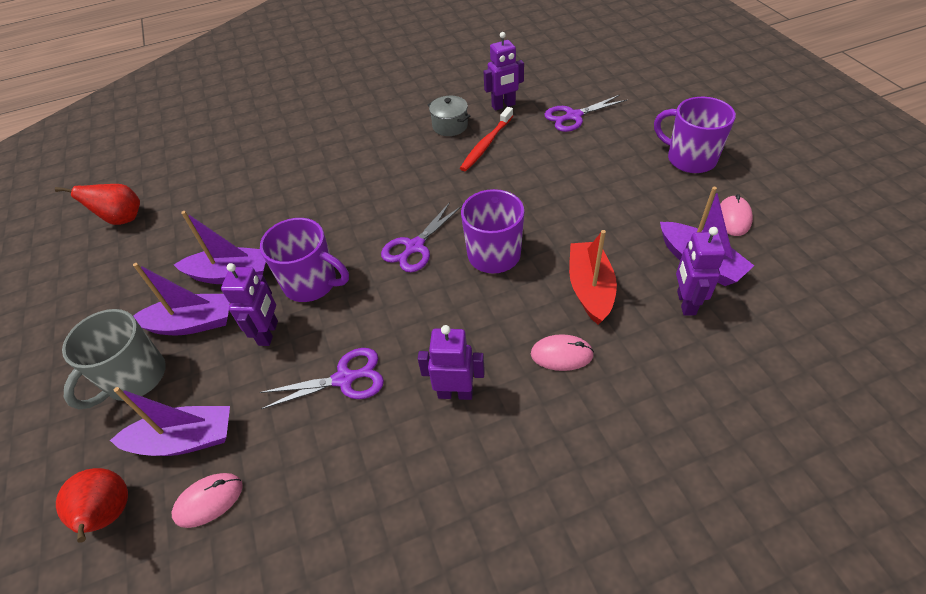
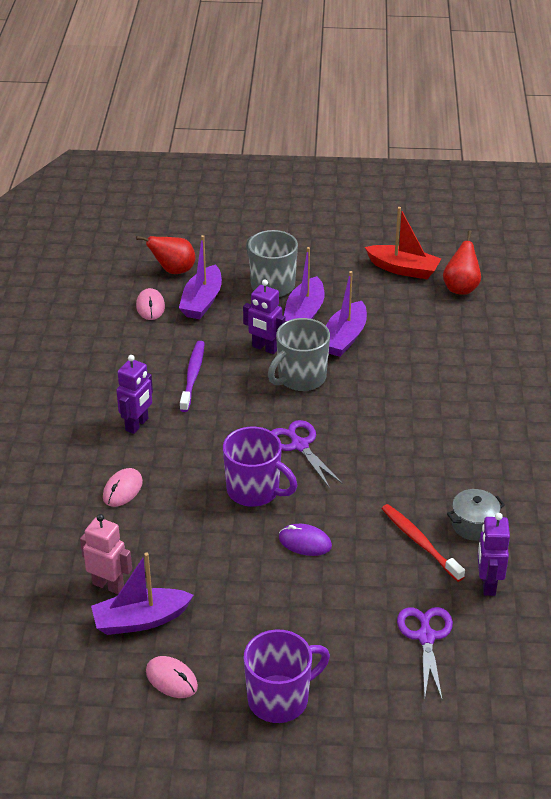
camera: 110 degrees right, 10 degrees down
purple scissors [259,348,384,409] -> purple toothbrush [180,341,205,412]
purple mug [260,218,349,302] -> grey mug [268,318,330,391]
red boat [569,230,617,325] -> red boat moved to [365,207,441,279]
purple robot [676,227,726,316] -> pink robot [80,514,132,594]
none -> purple mouse [279,524,332,556]

